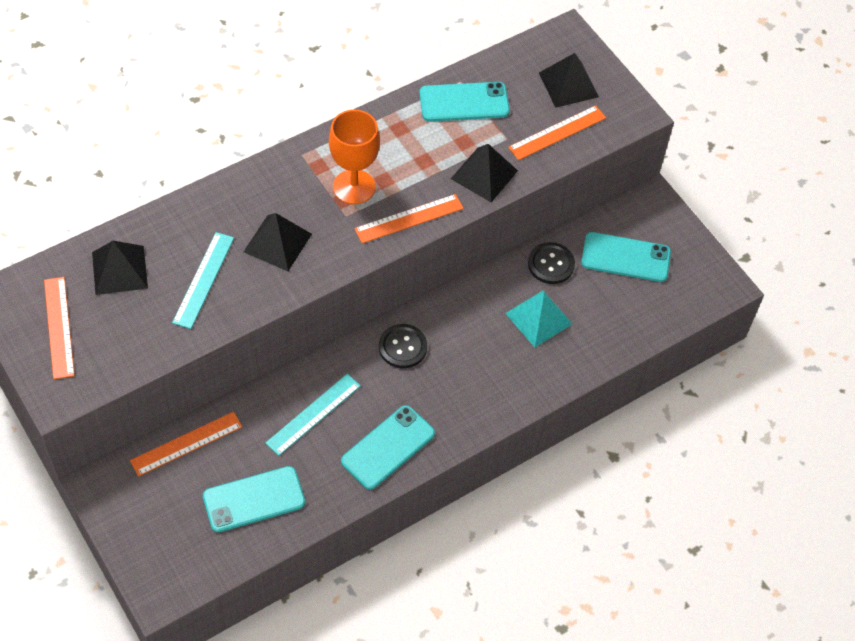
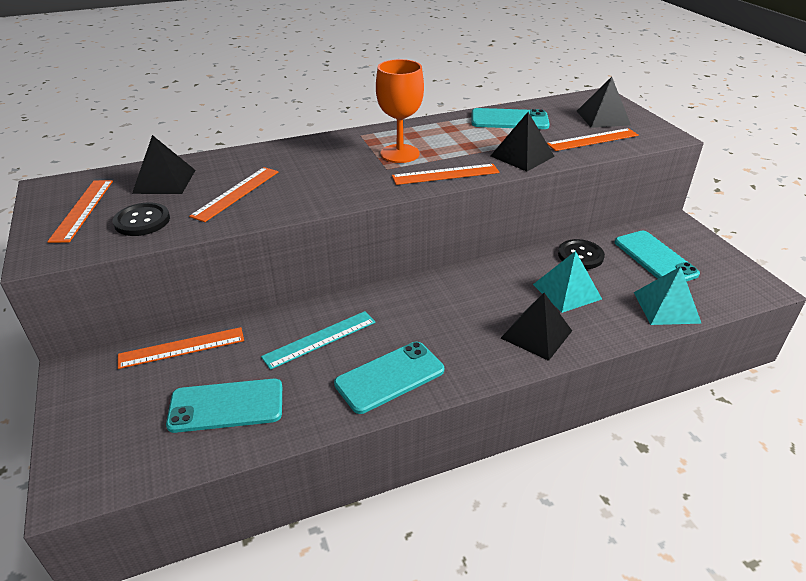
camera: 15 degrees right, 20 degrees down
turquoise ruler [172,232,234,329] -> orange ruler [189,167,279,222]
black pyramid [244,213,312,271] -> black pyramid moved to [501,293,572,361]
black button [379,324,427,368] -> black button moved to [113,202,170,236]
turquoise phone [581,232,671,282] -> turquoise phone turned 45 degrees clockwise [615,231,700,281]
none -> turquoise pyramid [634,266,702,325]

